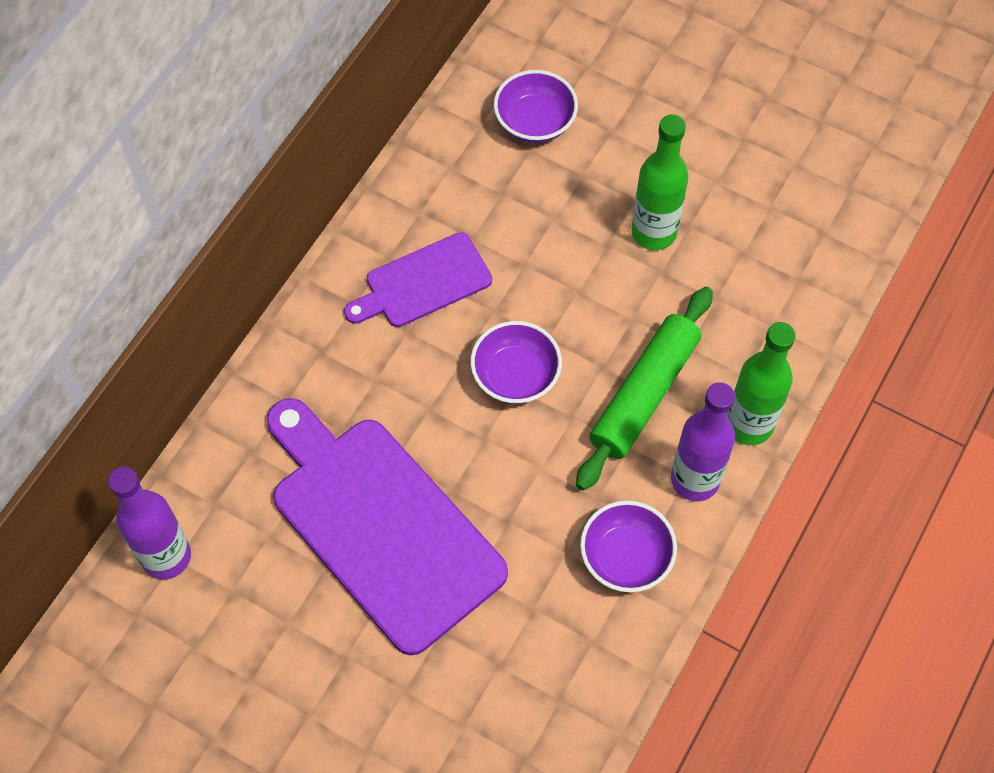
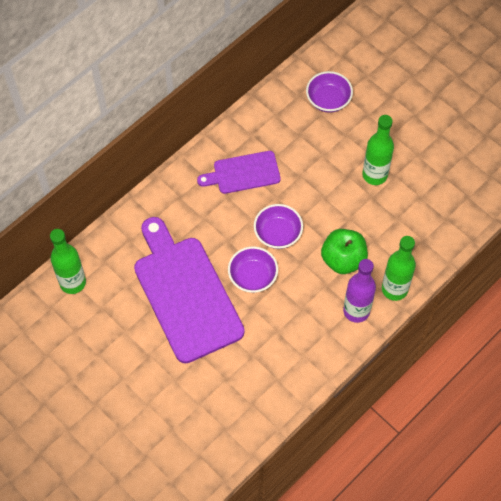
camera: 15 degrees right, 0 degrees up
purple bottle [108,467,191,580] -> green bottle [50,229,86,294]
green rolling pin [576,287,713,491] -> green apple [321,229,368,274]
purple bowl [580,500,677,592] -> purple bowl moved to [228,246,278,293]

